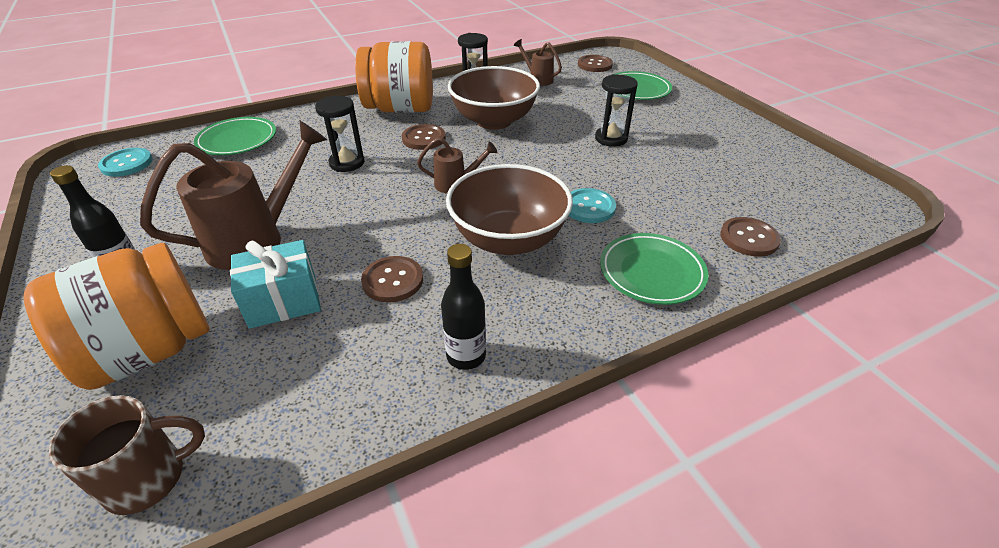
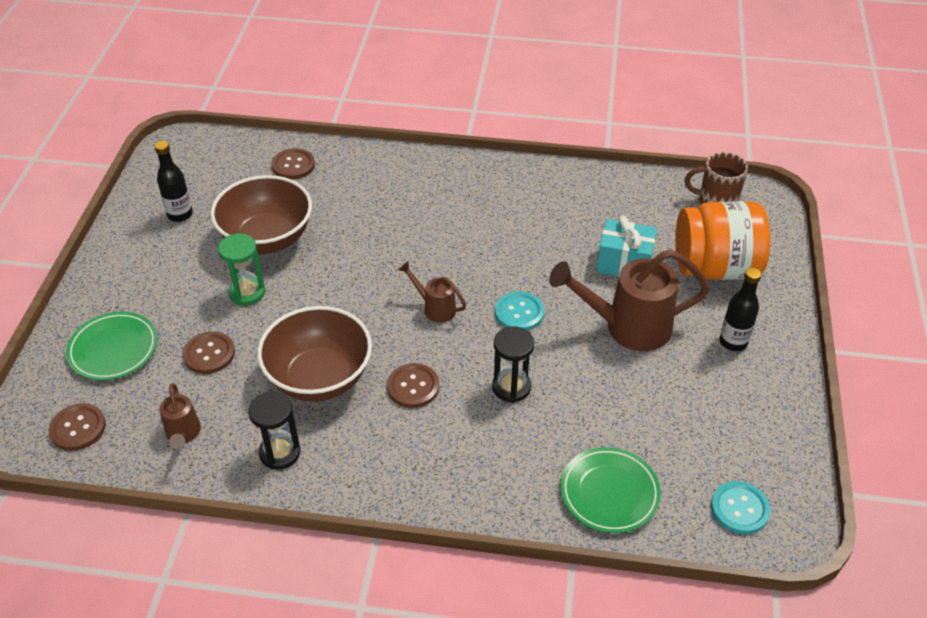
camera: 145 degrees left, 5 degrees up
orange jar [355,41,433,113] -> none
brown button [361,256,423,302] -> brown button moved to [183,331,235,374]
black bottle [441,244,486,370] -> black bottle moved to [155,141,193,222]
brown bowl [446,164,573,255] -> brown bowl moved to [211,175,312,254]
turquoise button [569,188,616,223] -> turquoise button moved to [495,291,544,331]
black hourglass [595,74,638,147] -> green hourglass [218,233,265,306]
green plate [600,233,708,305] -> none

